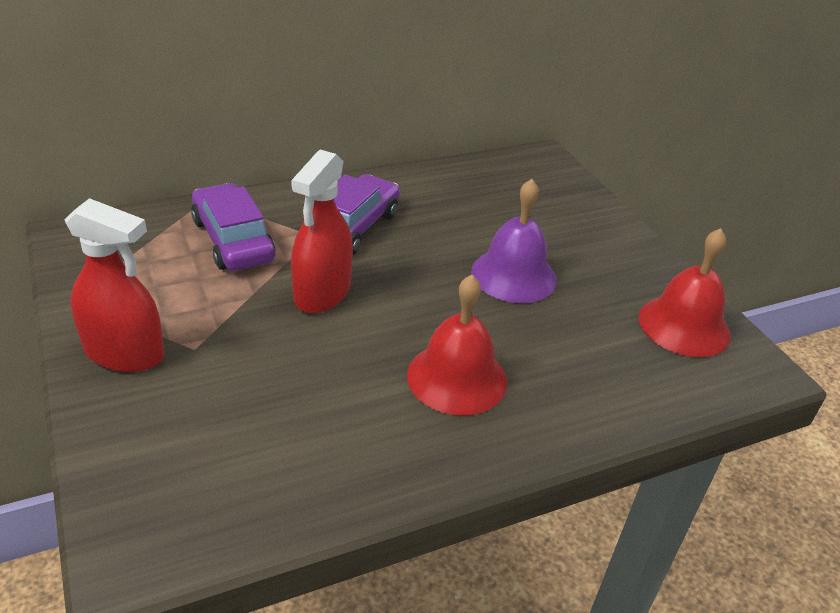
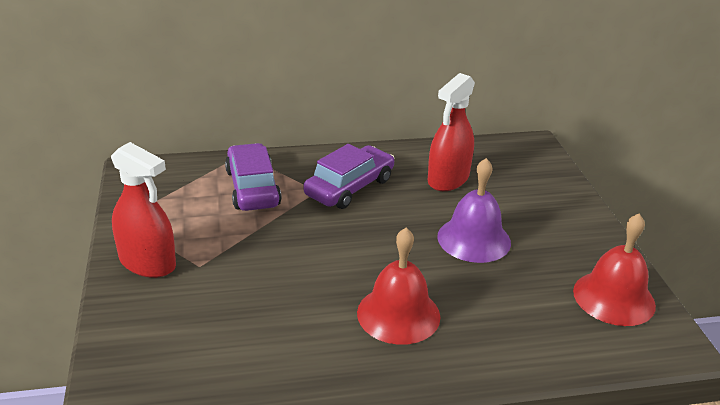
camera: 15 degrees right, 5 degrees down
red spray bottle [291,149,353,313] -> red spray bottle moved to [428,73,475,191]

